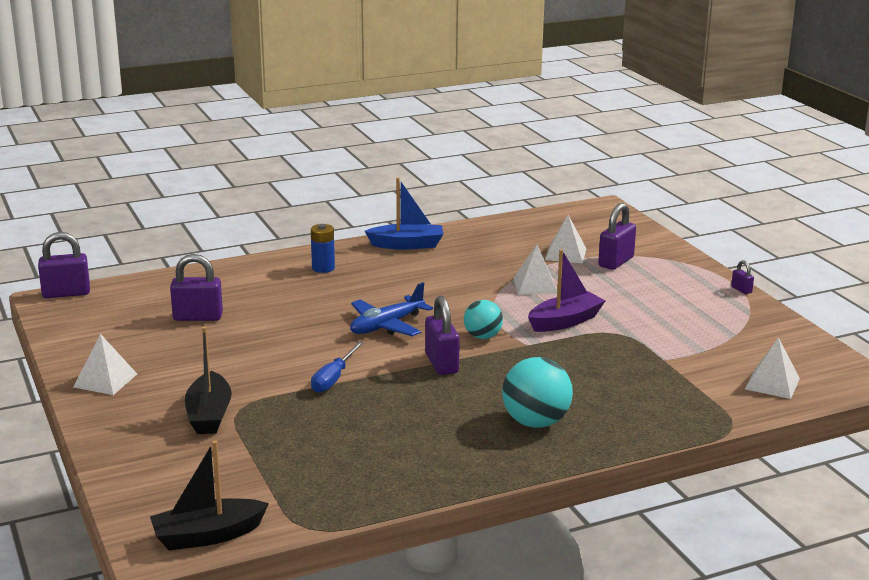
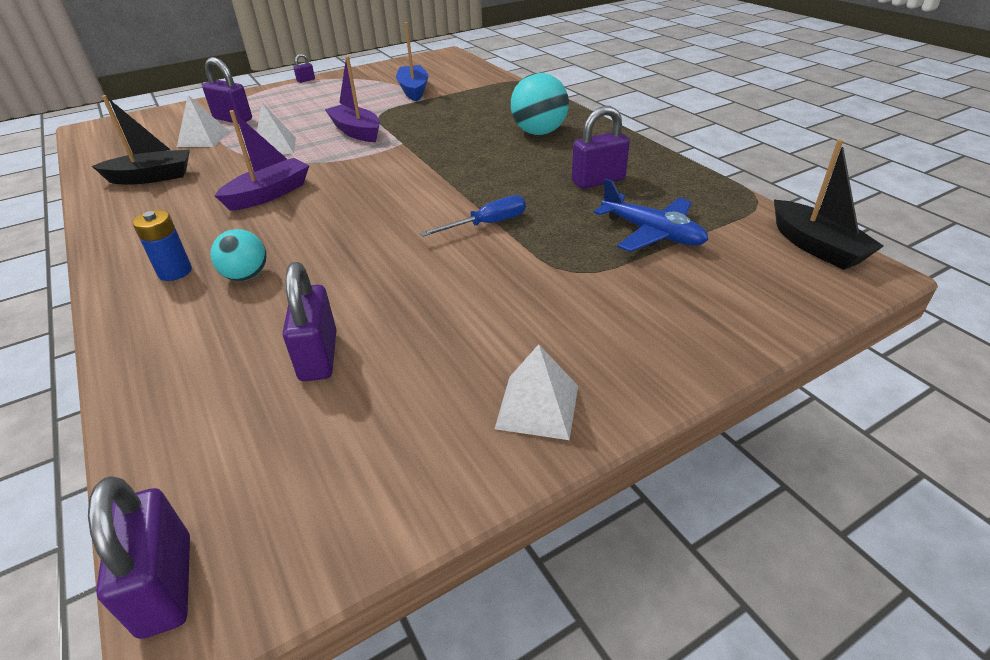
camera: 95 degrees left, 15 degrees up
black boat [185,326,232,434] -> black boat moved to [92,95,190,184]
blue screwdriver [311,341,364,393] -> blue screwdriver turned 45 degrees counterclockwise [420,195,526,237]
blue plane [350,282,433,336] -> blue plane moved to [594,179,708,252]
blue boat [365,177,443,250] -> blue boat moved to [396,22,429,101]
purple padlock [425,296,460,375] -> purple padlock moved to [571,106,630,189]
turquoise ball [464,300,503,339] -> turquoise ball moved to [210,229,266,281]
white pyramid [745,337,800,399] -> none
none -> purple boat [215,110,309,211]

